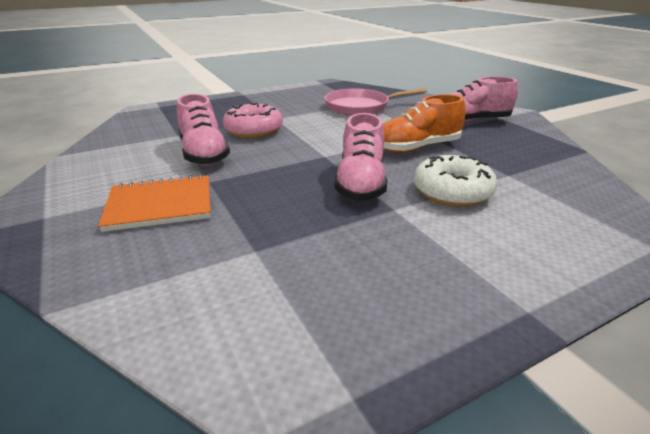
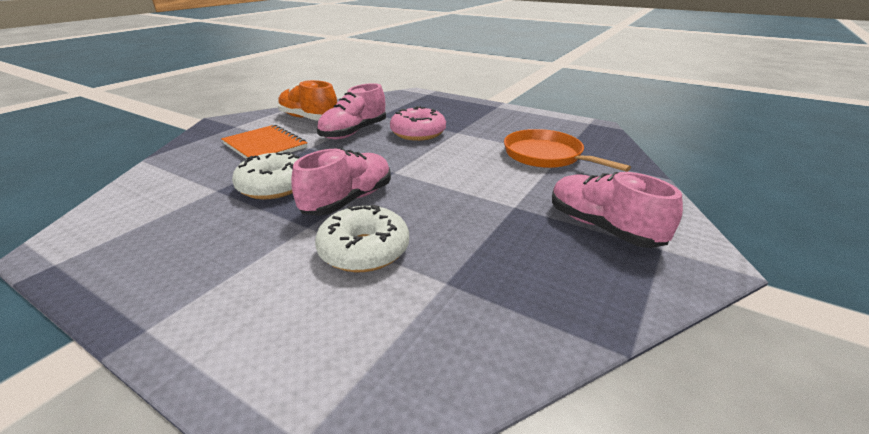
camera: 60 degrees right, 0 degrees up
pink pan [324,88,427,115] -> orange pan [504,129,631,172]
pink shoe [334,113,387,201] -> pink shoe turned 150 degrees clockwise [291,148,391,216]
orange shoe [383,94,466,153] -> orange shoe moved to [278,80,337,120]
none -> white donut [232,152,299,199]

